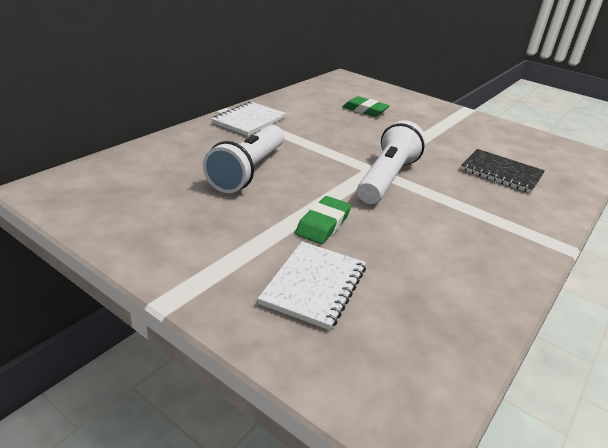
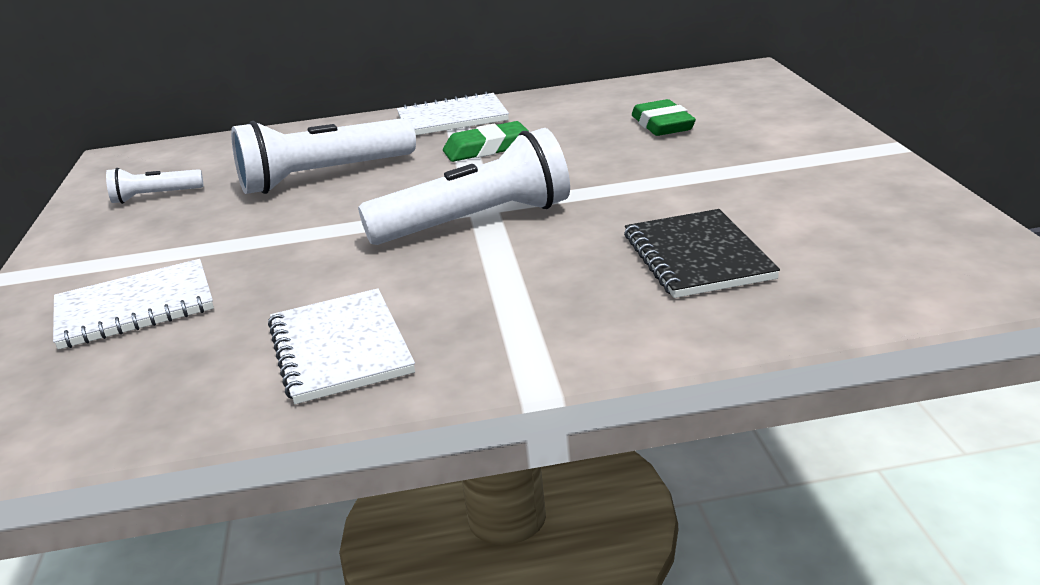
camera: 50 degrees right, 5 degrees down
green eraser [295,196,351,244] -> green eraser moved to [443,121,529,162]
none -> white flashlight [106,168,203,204]
none -> white notebook [268,288,415,404]

